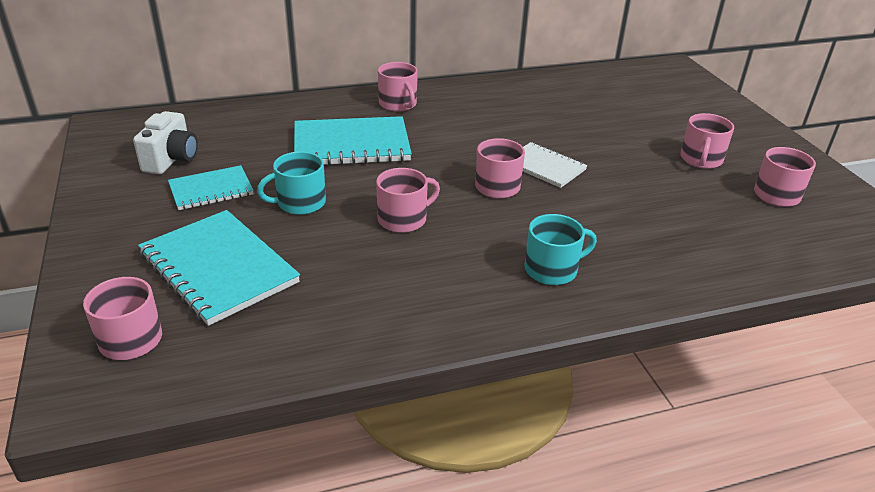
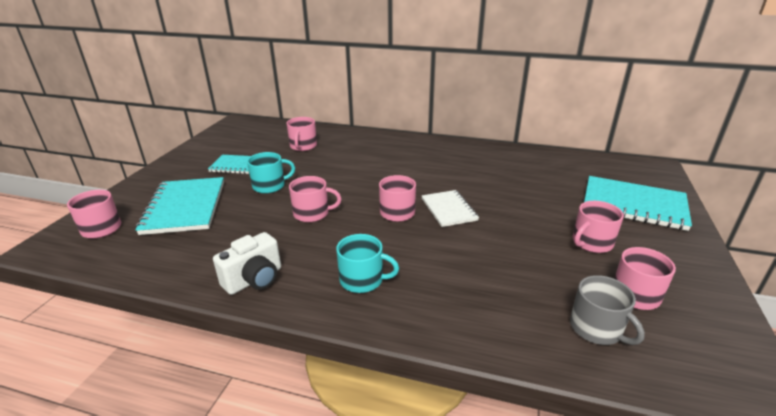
camera: 35 degrees right, 5 degrees down
white camera [133,111,198,174] -> white camera moved to [213,232,281,295]
turquoise mug [257,152,326,215] -> turquoise mug turned 150 degrees clockwise [247,152,295,194]
turquoise notebook [294,116,412,165] -> turquoise notebook moved to [584,176,692,231]
pink mug [378,62,418,112] -> pink mug moved to [287,117,317,151]
none -> grey mug [570,275,645,345]

